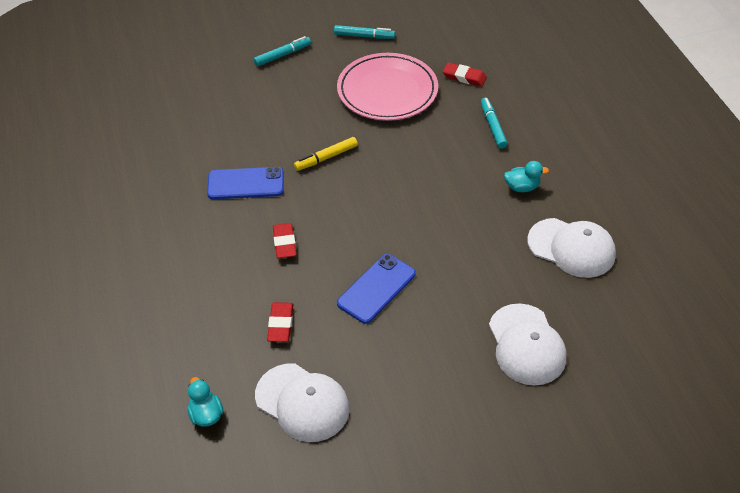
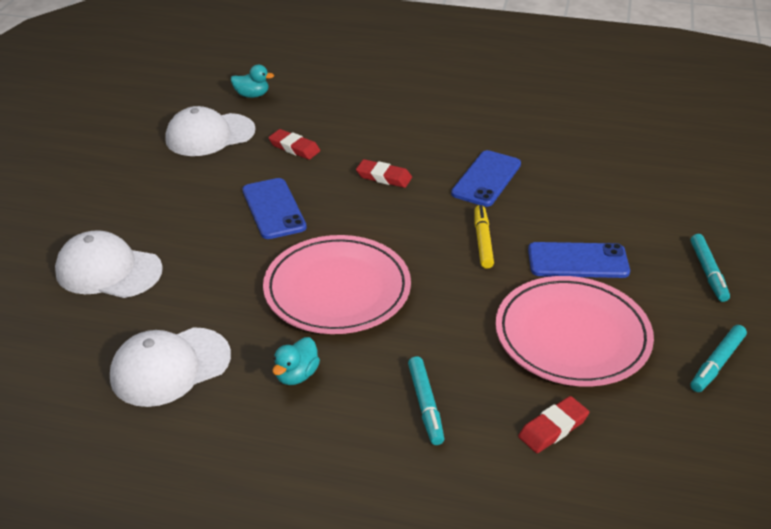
camera: 120 degrees right, 10 degrees down
turquoise marker [481,98,508,149] -> turquoise marker turned 60 degrees clockwise [408,356,444,445]
none -> pink plate [263,235,411,334]
none -> blue phone [528,242,630,278]

